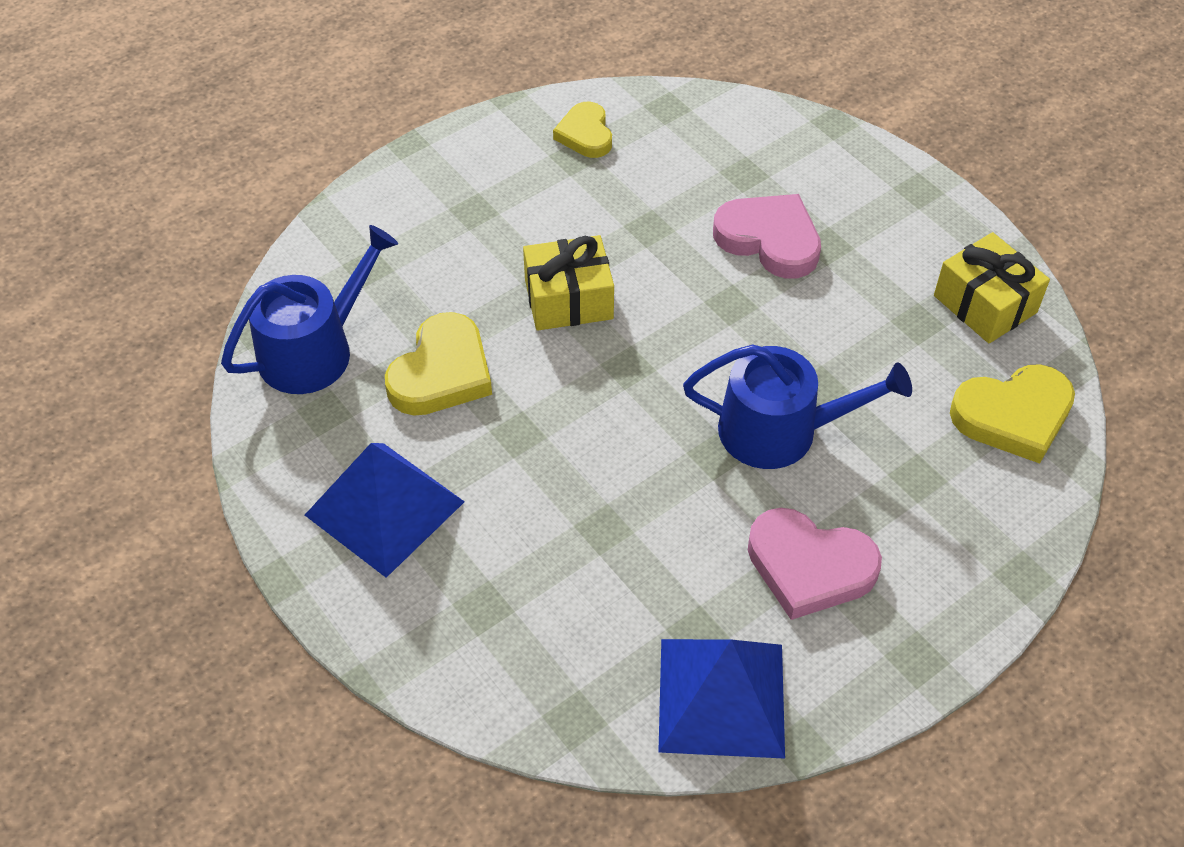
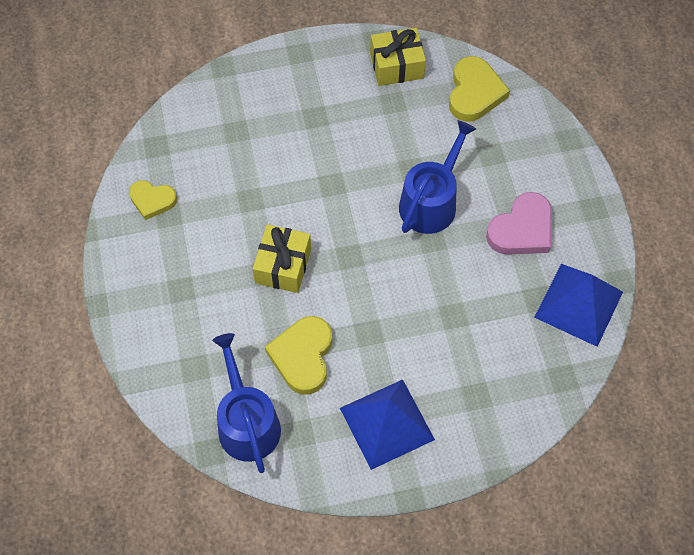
camera: 65 degrees left, 10 degrees up
yellow heart [385,312,492,416] -> yellow heart turned 135 degrees counterclockwise [265,316,332,395]
pink heart [713,194,821,279] -> none

